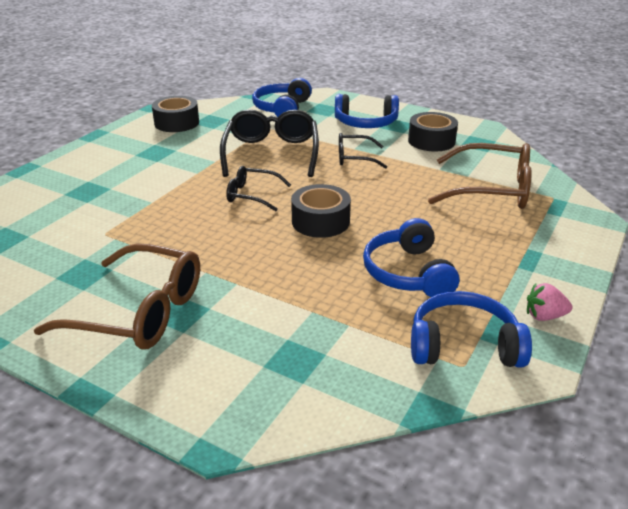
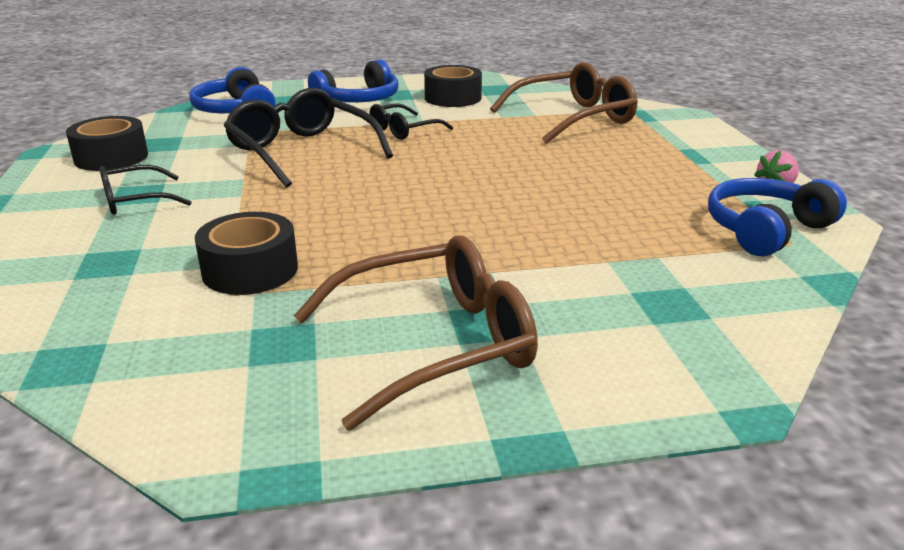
camera: 40 degrees left, 5 degrees down
black glasses [226,166,291,211] -> black glasses moved to [99,165,192,215]
black tape [291,184,351,238] -> black tape moved to [195,212,298,295]
blue headphones [363,218,459,297] -> none

